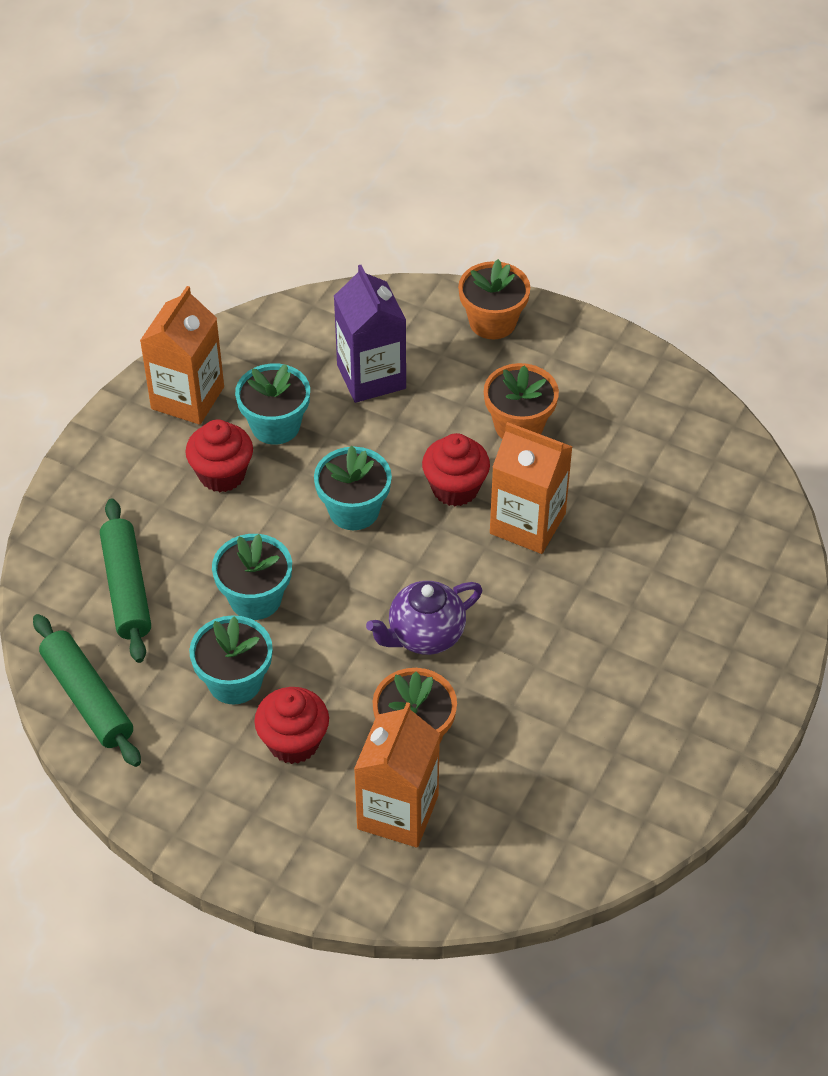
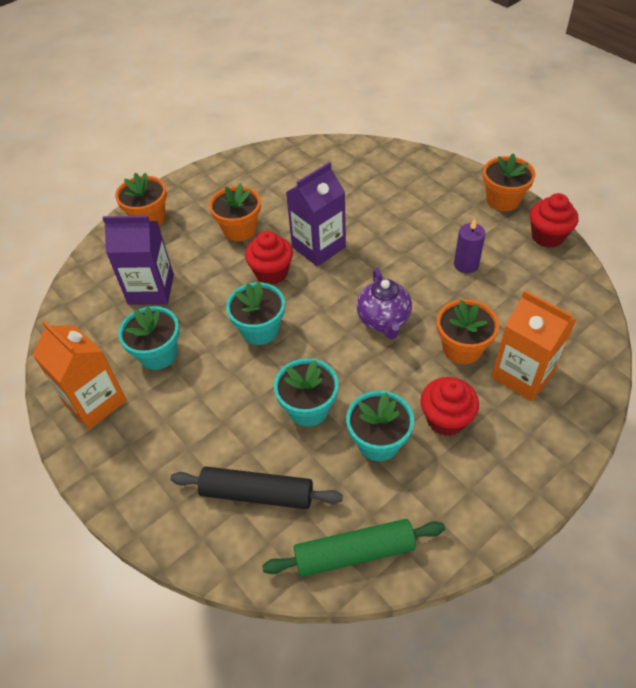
camera: 65 degrees left, 0 degrees up
green rolling pin [100,498,151,663] -> black rolling pin [170,467,343,509]
red cupcake [185,419,253,492] -> red cupcake moved to [530,193,578,248]
orange carton [490,422,573,554] -> purple carton [286,162,346,266]
none -> purple candle [454,219,485,273]
none -> orange flower pot [483,153,536,211]

